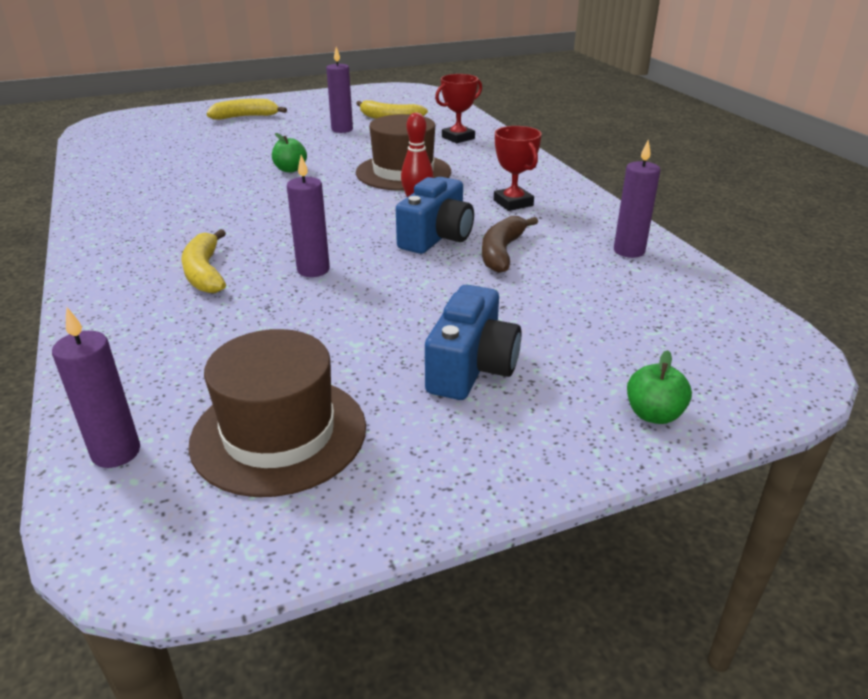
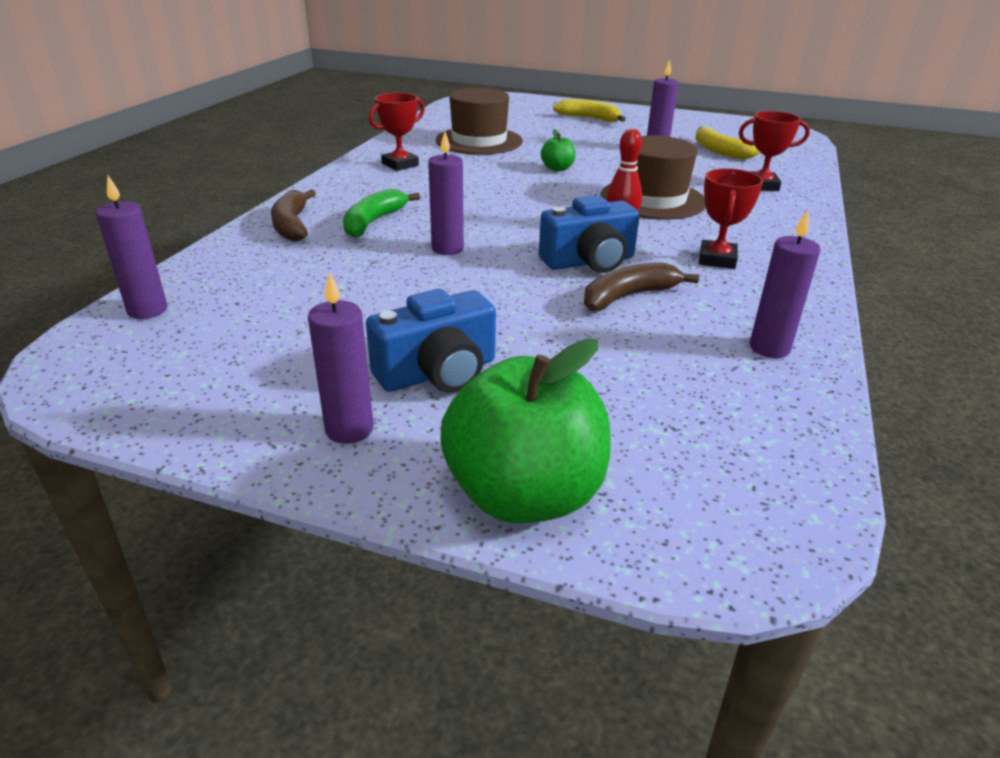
camera: 40 degrees right, 0 degrees up
yellow banana [181,229,226,293] -> green banana [343,189,420,238]
brown hat [188,329,366,497] -> brown hat moved to [436,88,523,155]
green apple [627,350,692,424] -> green apple [441,339,611,523], size x2.19
none -> brown banana [271,189,316,242]
none -> purple candle [308,272,373,444]
none -> red trophy [369,93,425,171]

